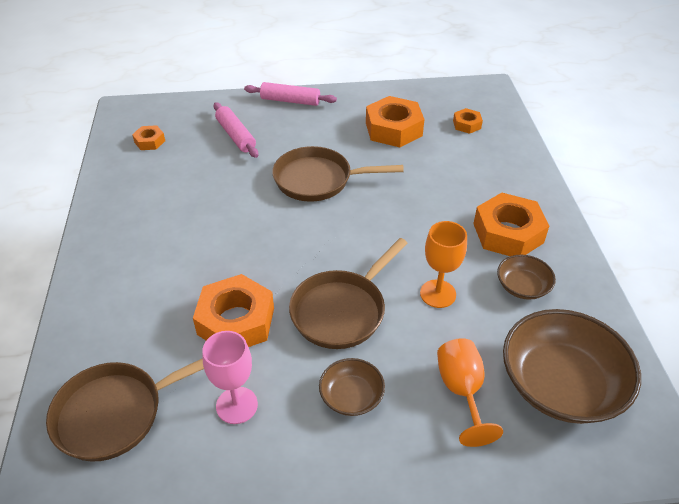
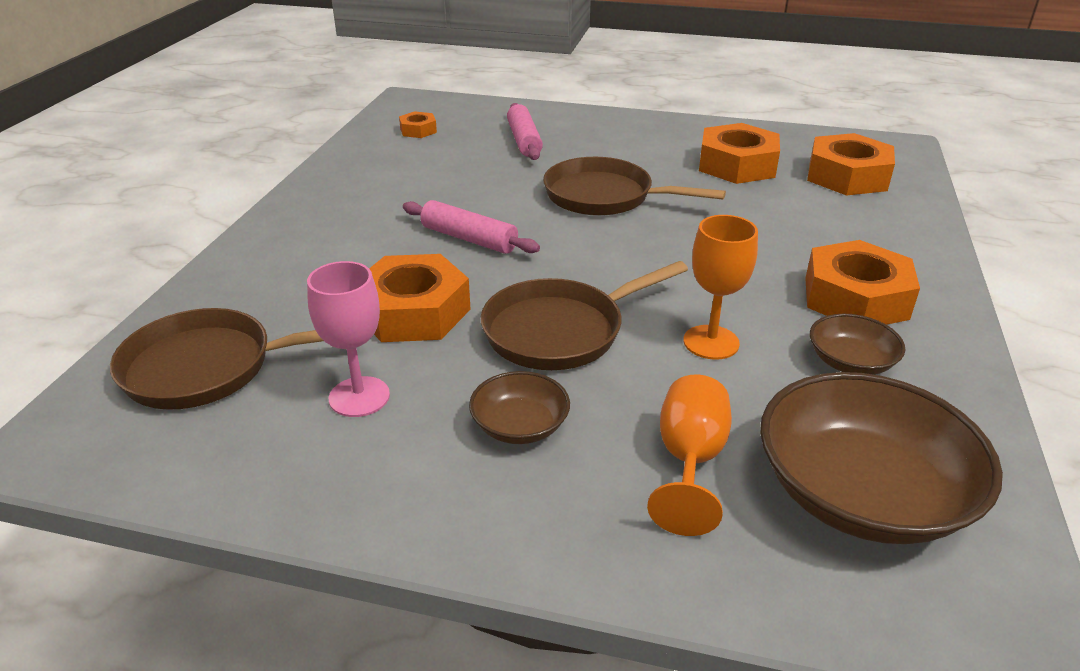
camera: 20 degrees right, 10 degrees down
pink rolling pin [244,82,337,106] -> pink rolling pin moved to [403,200,540,254]
orange nut [453,108,483,134] -> orange nut [807,133,895,196], size x2.01

